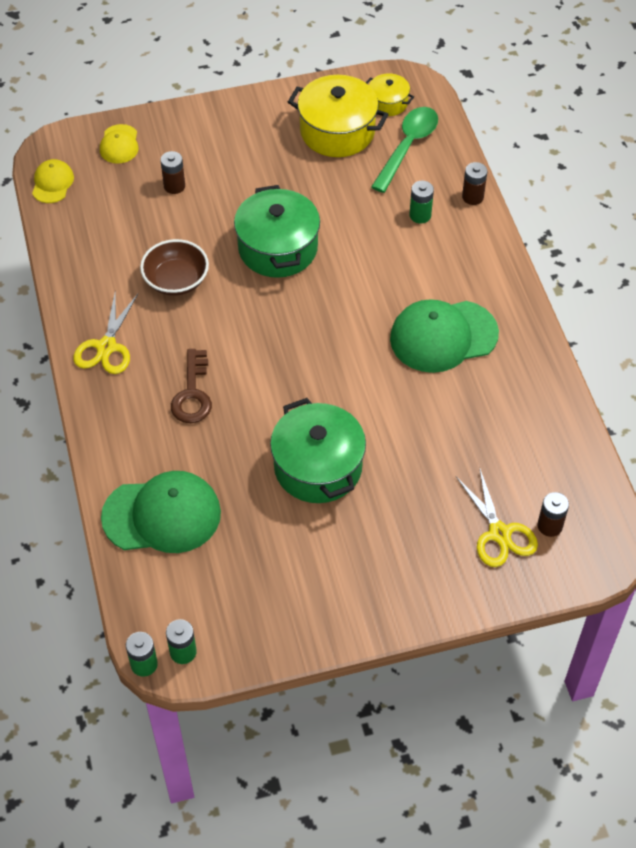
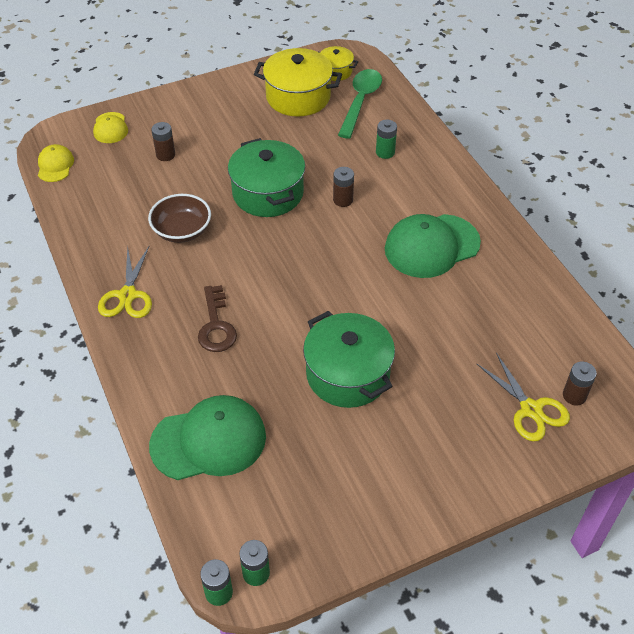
camera: 10 degrees left, 5 degrees down
brown battery [462,162,488,205] -> brown battery moved to [333,167,354,207]

